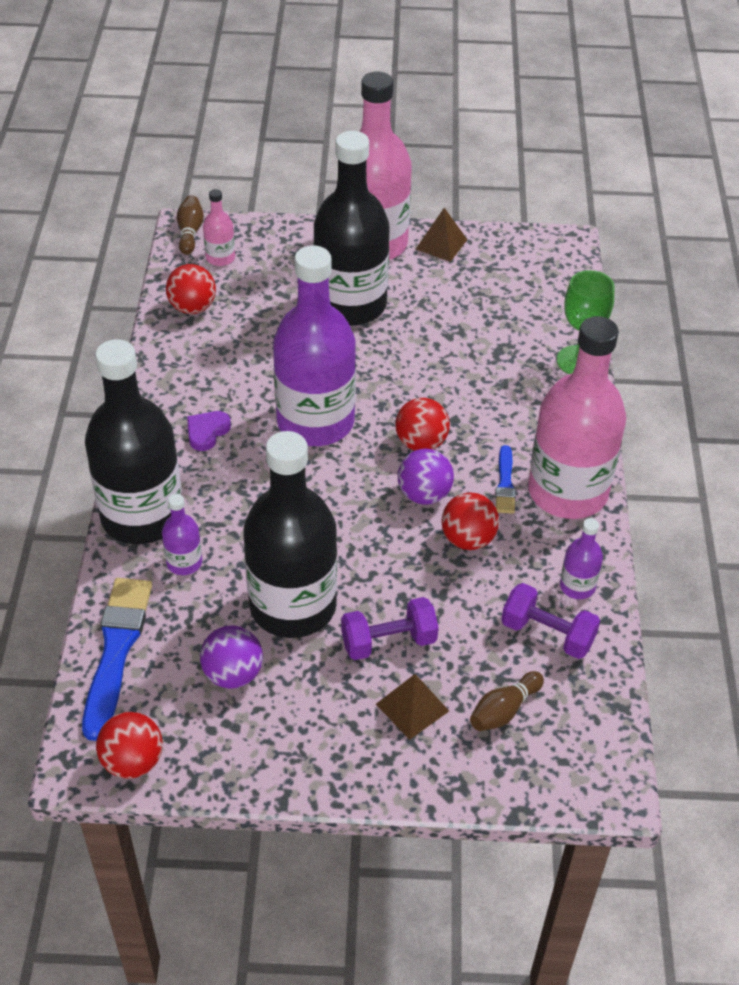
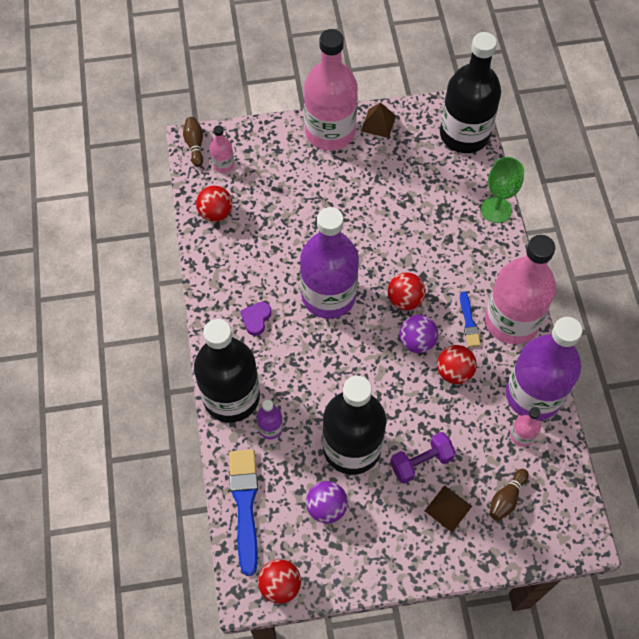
camera: 10 degrees left, 15 degrees up
black bottle [314,131,390,326] -> black bottle moved to [440,32,501,153]
purple dumbbell [501,583,600,659] -> pink bottle [510,407,541,447]
purple bottle [560,518,603,599] -> purple bottle [506,317,582,420], size x2.37

